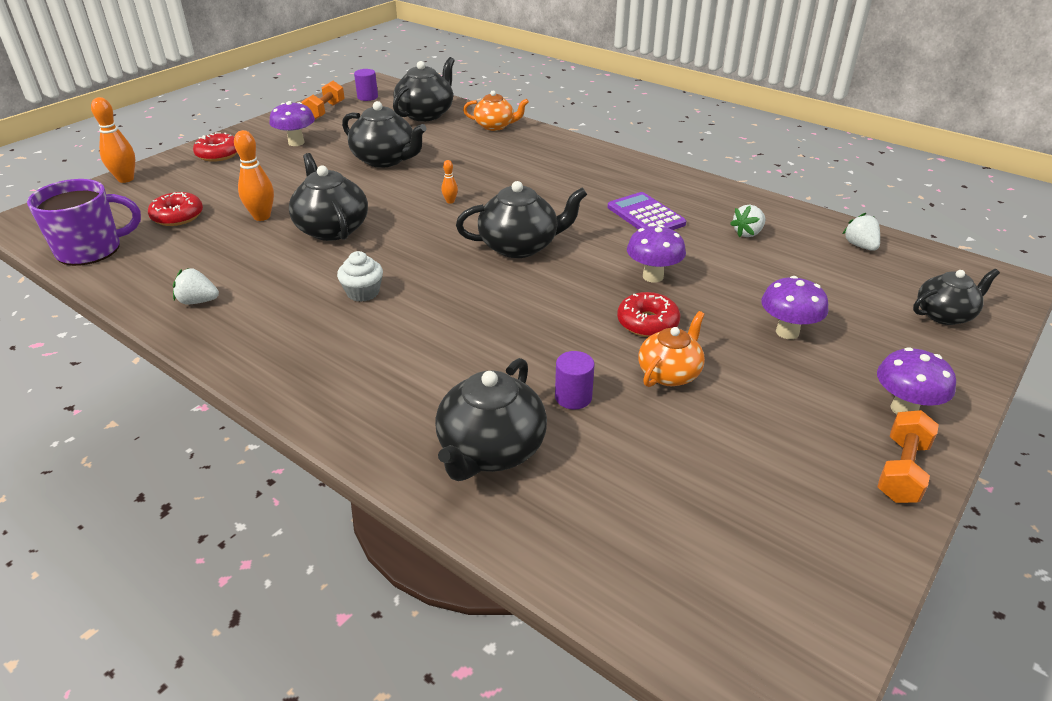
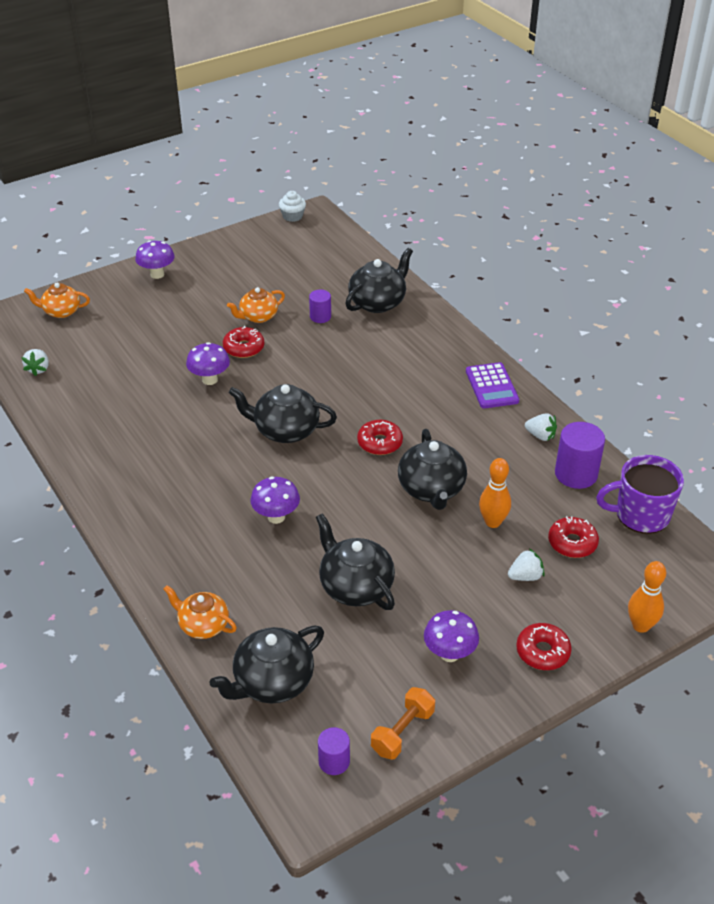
camera: 160 degrees left, 5 degrees up
white cupcake [337,251,383,302] -> white cupcake moved to [279,191,306,222]
orange bowling pin [441,160,458,204] -> none
purple calculator [608,192,686,230] -> purple calculator moved to [466,362,519,408]
white strawberry [730,205,766,237] -> white strawberry moved to [508,548,545,581]
purple mushroom [761,276,829,339] -> purple mushroom moved to [250,477,300,524]
orange dumbbell [877,410,939,503] -> none
black teapot [913,269,1000,325] -> orange teapot [24,283,90,318]
none -> red donut [357,420,403,455]
none -> purple cylinder [555,422,605,489]

